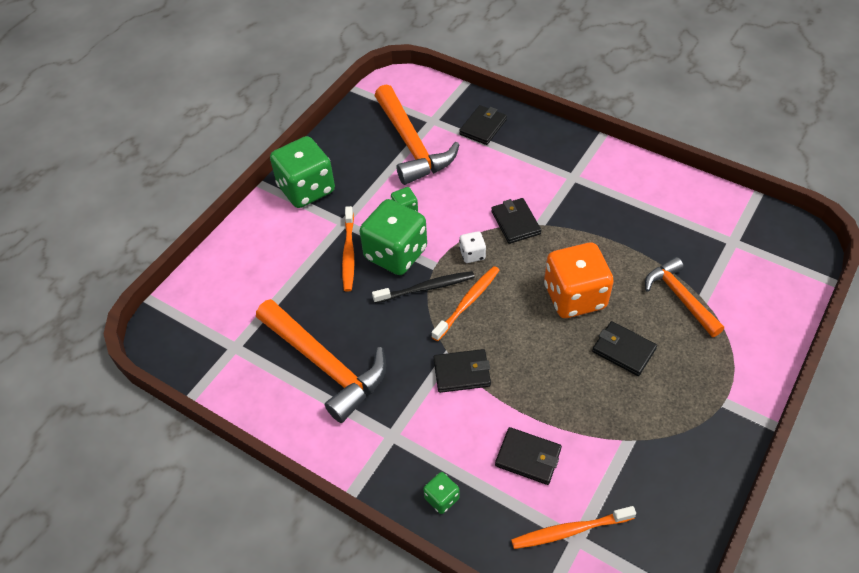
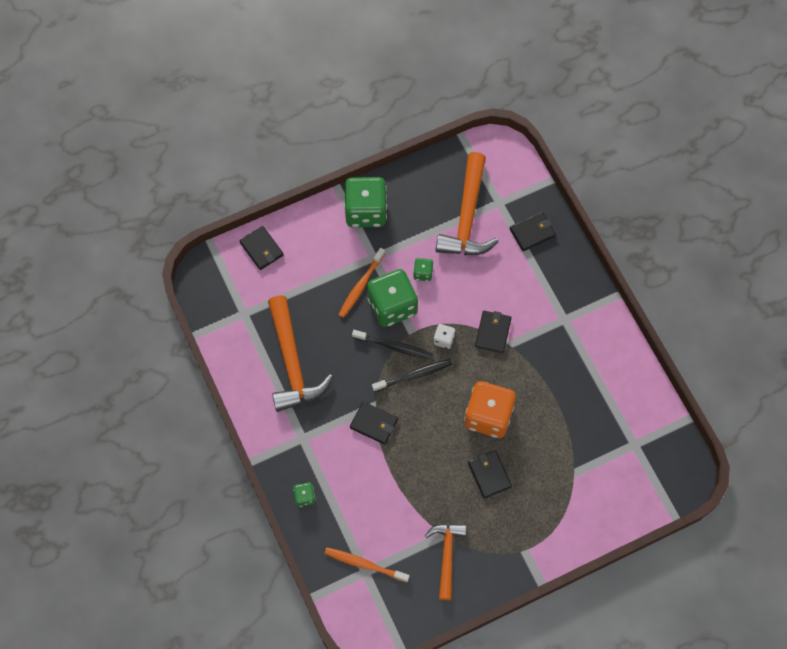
camera: 30 degrees right, 15 degrees up
orange toothbrush [432,266,500,341] -> black toothbrush [372,359,452,392]
black wallet [495,427,562,485] -> black wallet moved to [239,226,284,270]
orange hammer [645,257,724,337] -> orange hammer moved to [425,523,466,600]

